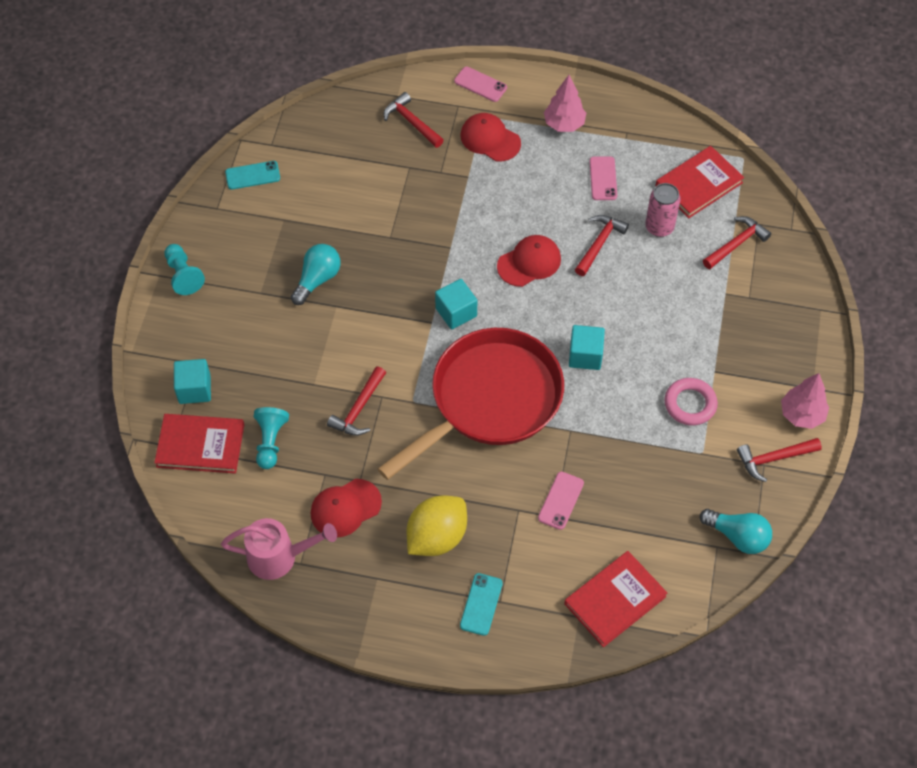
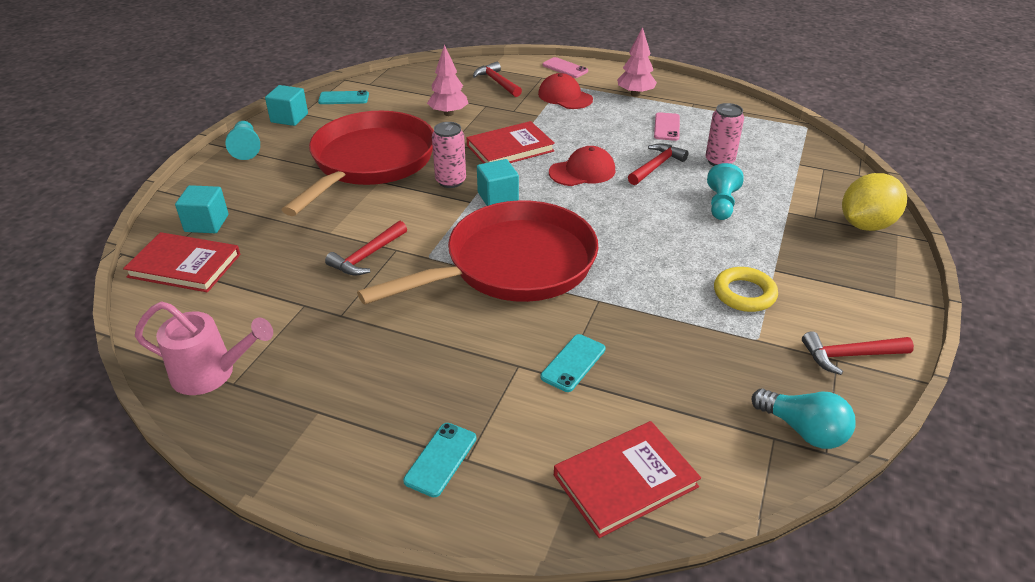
camera: 10 degrees right, 20 degrees down
turquoise pawn [254,407,289,469] -> turquoise pawn moved to [707,163,744,220]
turquoise light bulb [291,244,341,305] -> red pan [282,111,434,216]
red cap [310,479,382,538] -> none
yellow lemon [407,495,467,556] -> yellow lemon moved to [842,173,907,231]
pink phone [538,472,584,530] -> turquoise phone [541,334,605,392]
turquoise cube [569,325,605,370] -> turquoise cube moved to [265,85,308,126]
red book [656,146,744,218] -> red book moved to [466,121,555,163]
pink ring [664,378,718,425] -> yellow ring [714,267,778,312]
red hammer [703,216,771,269] -> none
pink tree [781,373,829,429] -> pink tree moved to [427,44,469,116]
none -> pink can [432,122,466,188]

